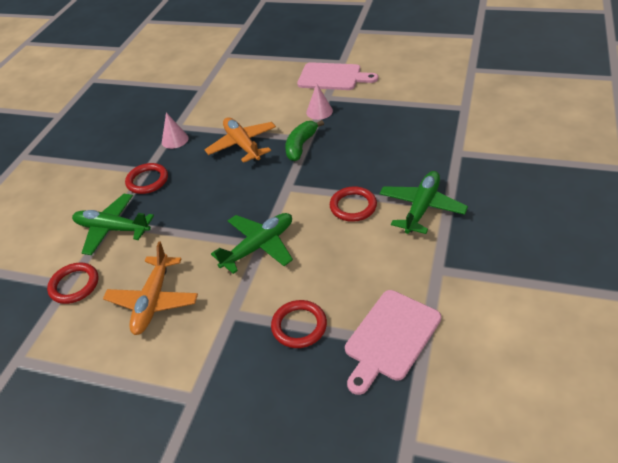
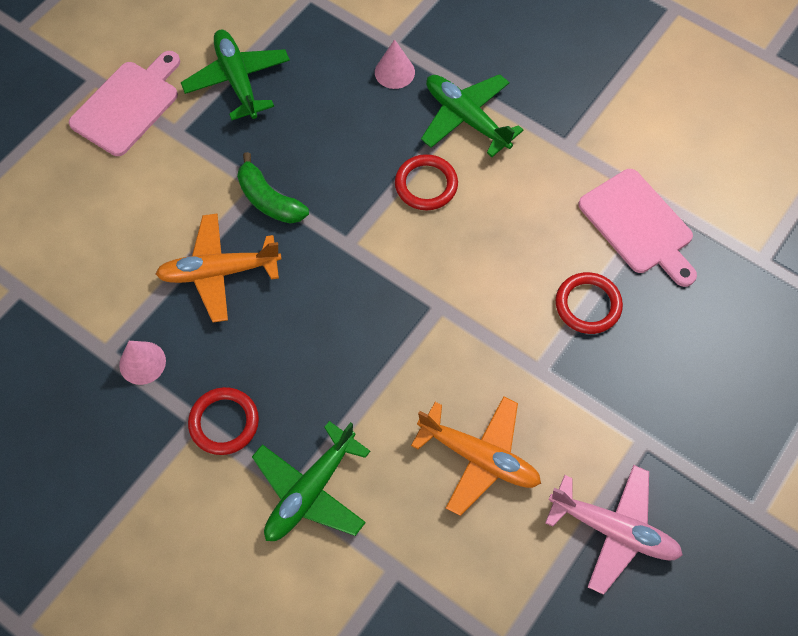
camera: 75 degrees left, 20 degrees up
red ring [47,263,98,304] -> none
green plane [211,213,293,274] -> green plane moved to [181,30,290,120]
pink cone [306,84,333,120] -> pink cone moved to [375,39,415,89]
none -> pink plane [545,465,683,595]

